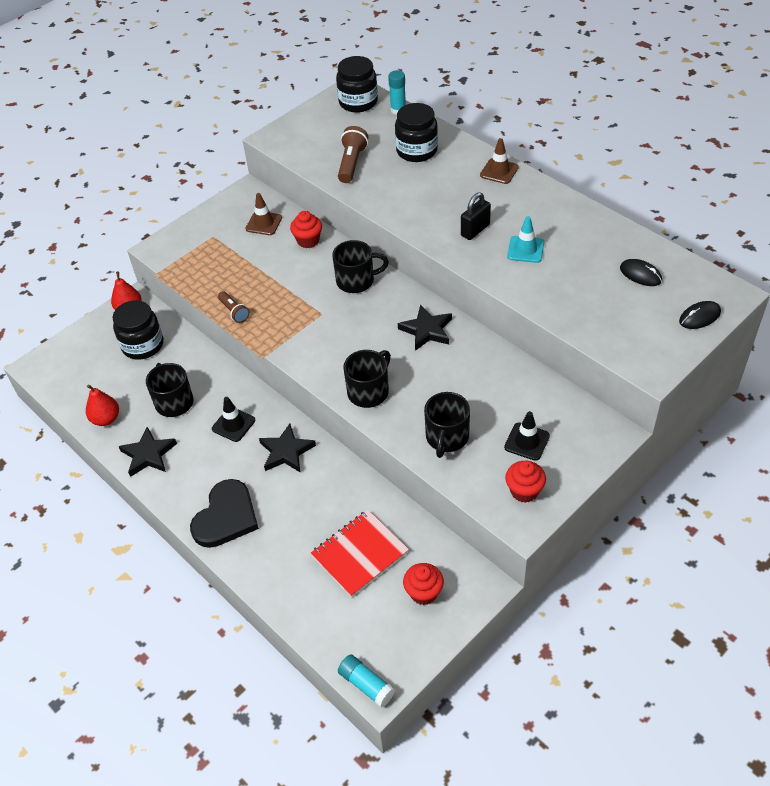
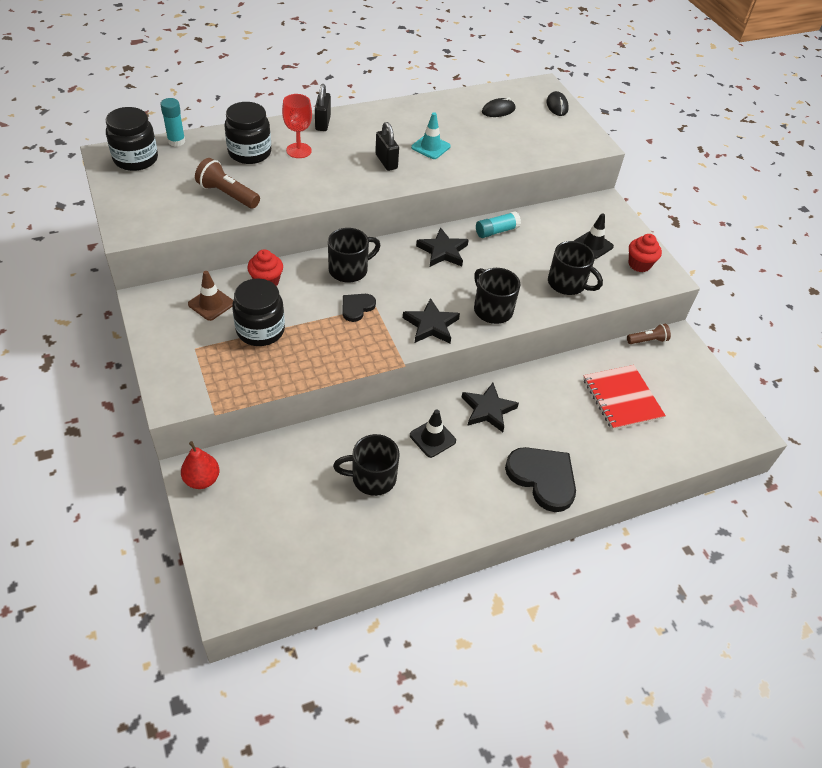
camera: 75 degrees left, 0 degrees up
red pear [86,385,119,426] -> none
black jar [112,300,163,360] -> black jar moved to [232,279,285,346]
black star [118,427,177,477] -> black star moved to [403,298,460,343]
brown flashlight [218,291,250,323] -> brown flashlight moved to [627,324,671,344]
black mug [332,240,389,293] -> black mug turned 45 degrees clockwise [328,228,380,283]
turquoise glue stick [338,655,395,708] -> turquoise glue stick moved to [476,212,521,238]
red cupcake [403,563,444,605] -> none
brown traffic cone [480,138,519,184] -> black padlock [315,84,331,131]
none -> red goblet [282,94,312,158]
none -> black heart [342,294,376,322]

